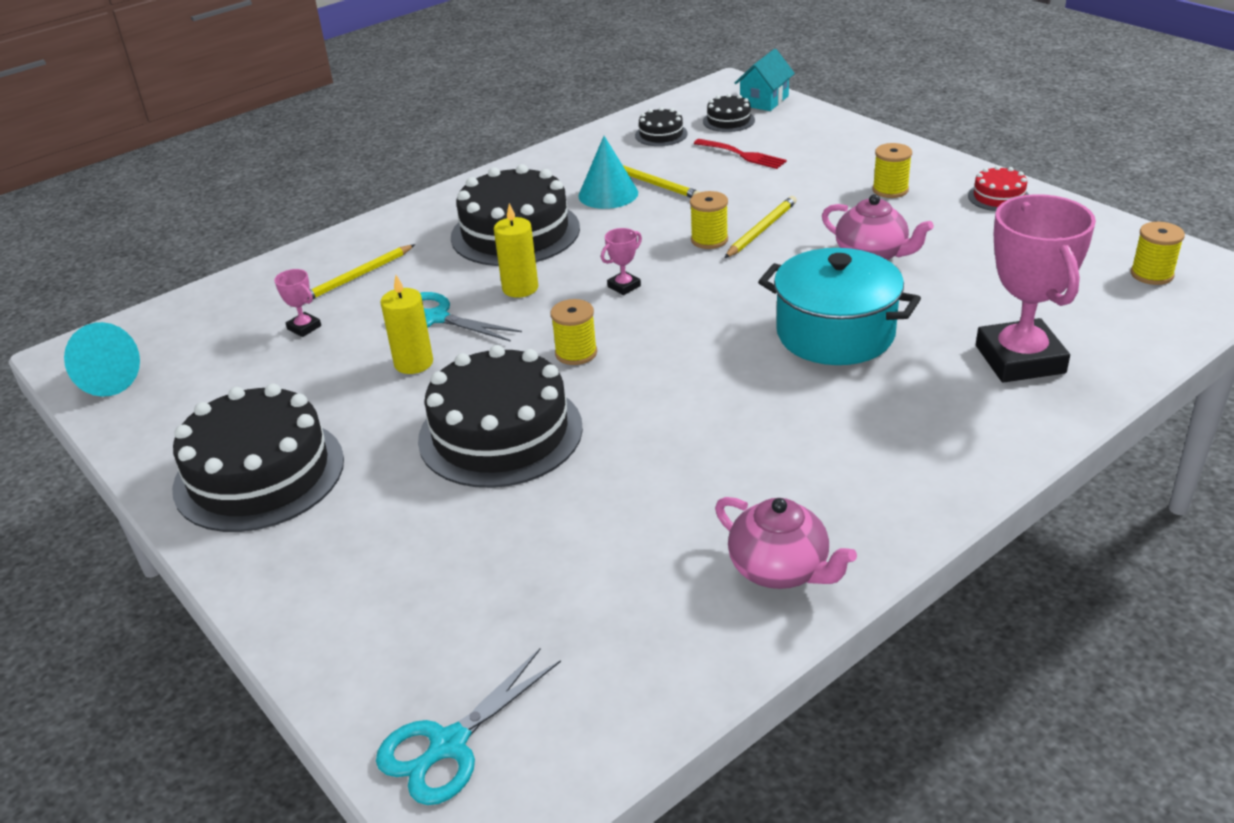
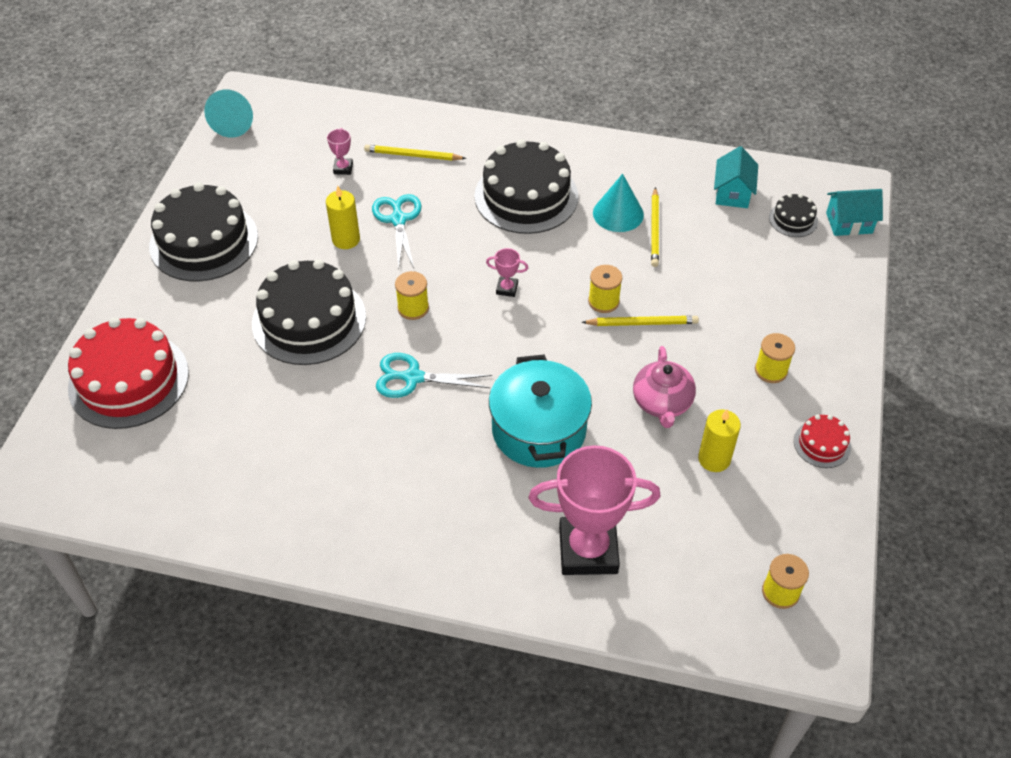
camera: 50 degrees right, 15 degrees up
turquoise scissors [376,648,561,805] -> turquoise scissors moved to [376,353,492,398]
yellow candle [494,203,538,298] -> yellow candle moved to [698,409,741,472]
black cake [635,107,688,146] -> turquoise house [714,146,758,208]
red fork [694,139,787,169] -> none
pink teapot [715,497,857,589] -> none
pink trophy [976,194,1096,383] -> pink trophy turned 45 degrees clockwise [529,445,661,575]
none -> red cake [68,317,189,429]

